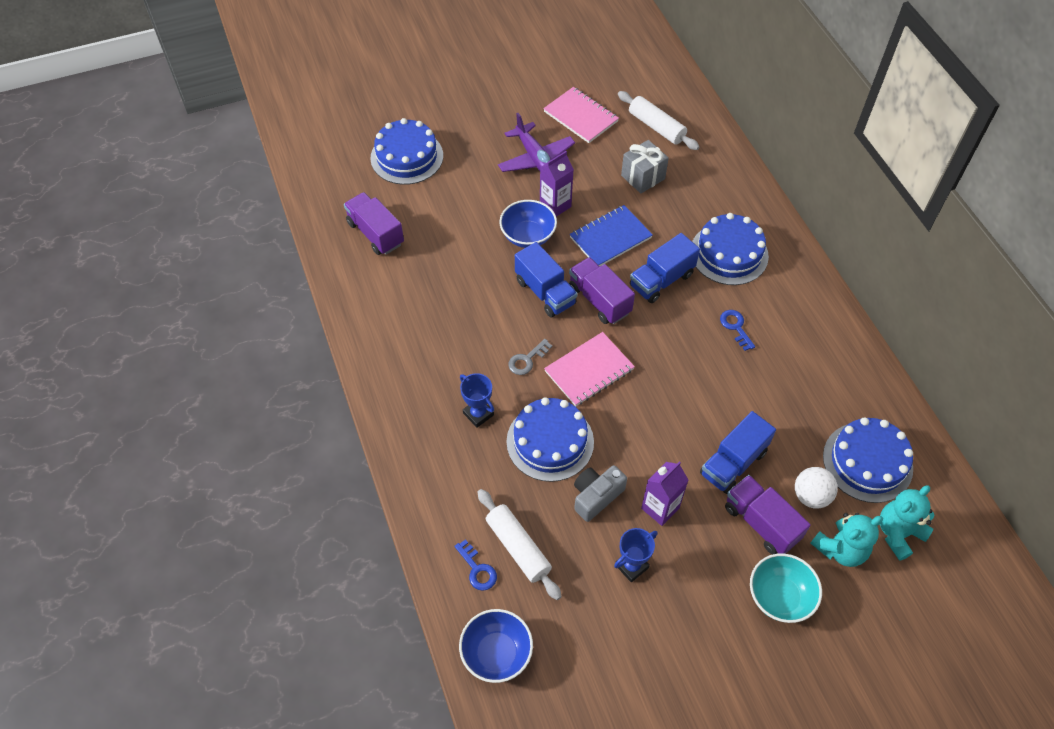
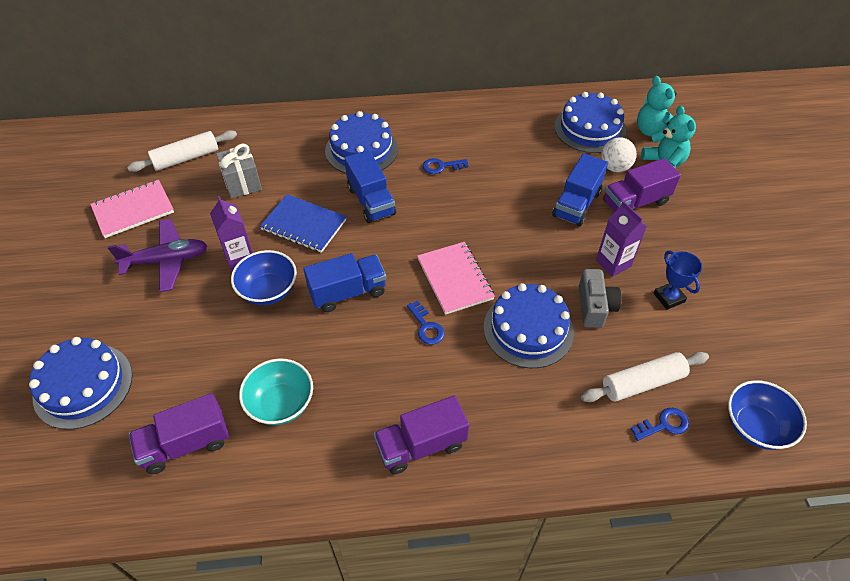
camera: 75 degrees left, 5 degrees down
blue trophy [460,373,494,428] -> none
grey key [508,339,552,375] -> blue key [407,301,445,345]
purple truck [569,257,635,324] -> purple truck moved to [374,395,469,475]
blue notebook [570,205,653,266] -> blue notebook turned 45 degrees counterclockwise [260,194,347,253]
grey camera [574,465,627,522] -> grey camera turned 150 degrees counterclockwise [579,269,621,328]
blue truck [700,411,776,494] -> blue truck turned 60 degrees clockwise [552,153,608,227]
turquoise bowl [750,553,822,623] -> turquoise bowl moved to [239,359,313,425]

